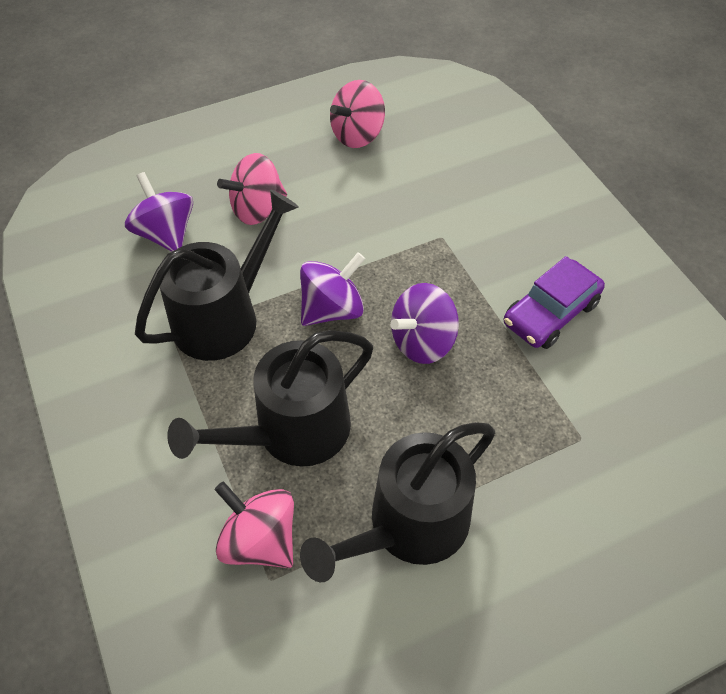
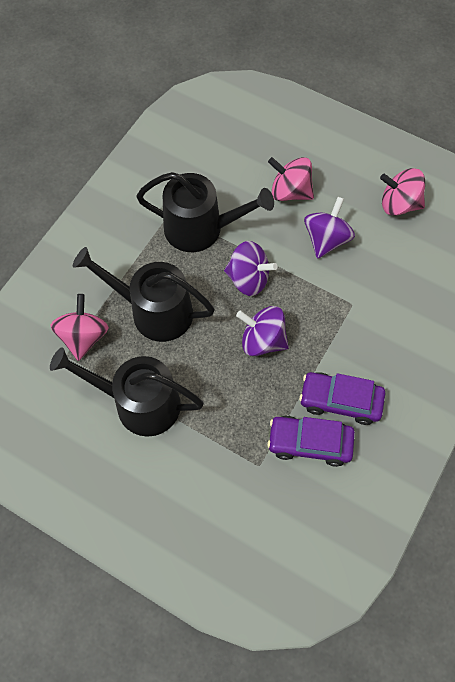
camera: 55 degrees right, 10 degrees up
purple spinning top [125,172,193,252] -> purple spinning top moved to [304,197,355,259]
none -> purple car [267,416,355,467]

